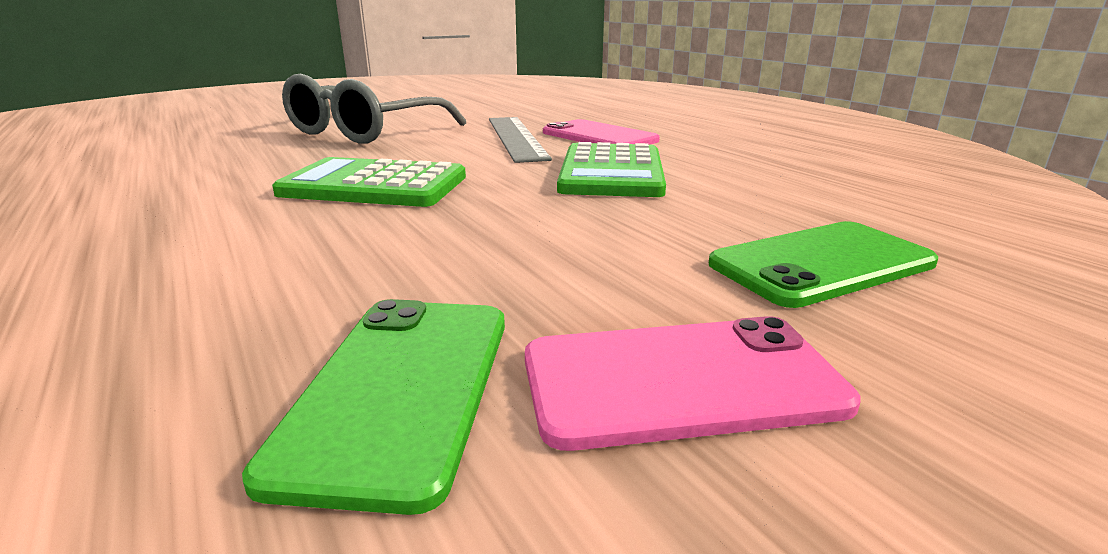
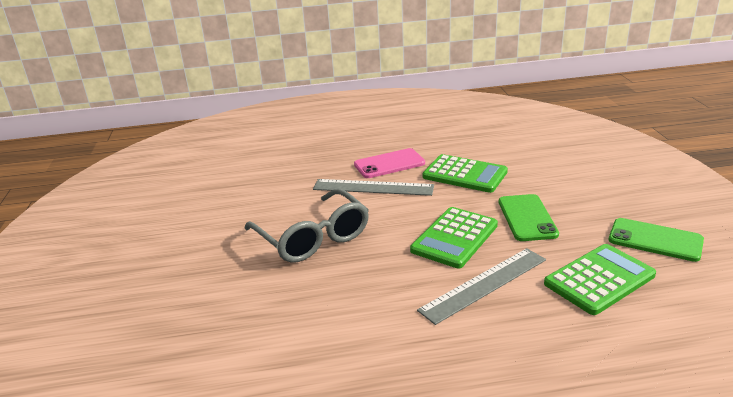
camera: 65 degrees left, 5 degrees up
pink phone [525,316,861,451] -> none
green phone [709,221,938,308] -> green phone moved to [499,194,559,241]
none -> grey ruler [417,248,546,325]
none -> green calculator [544,244,656,315]

